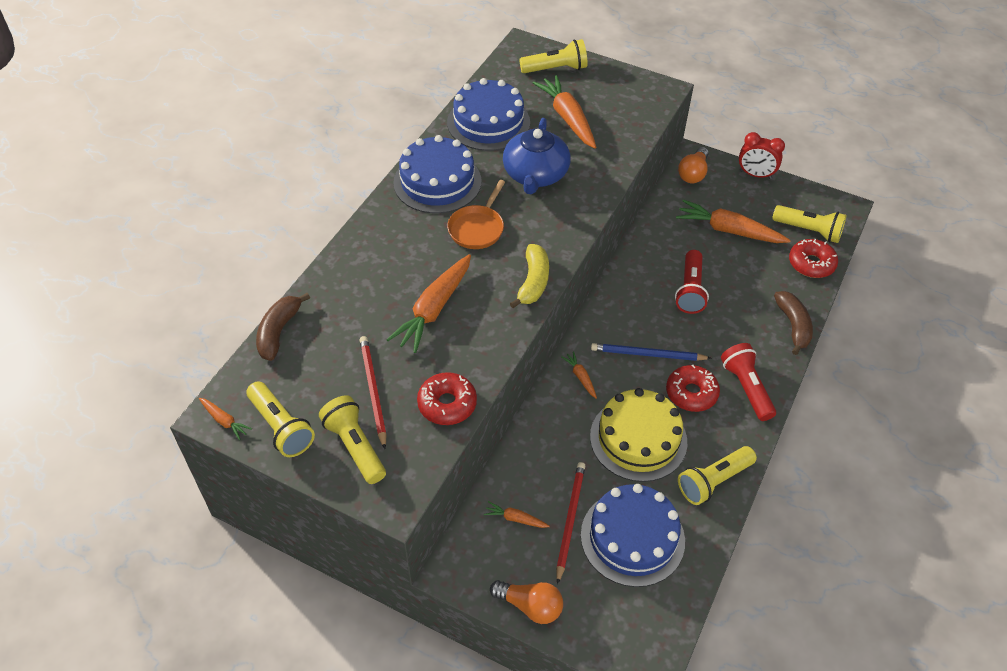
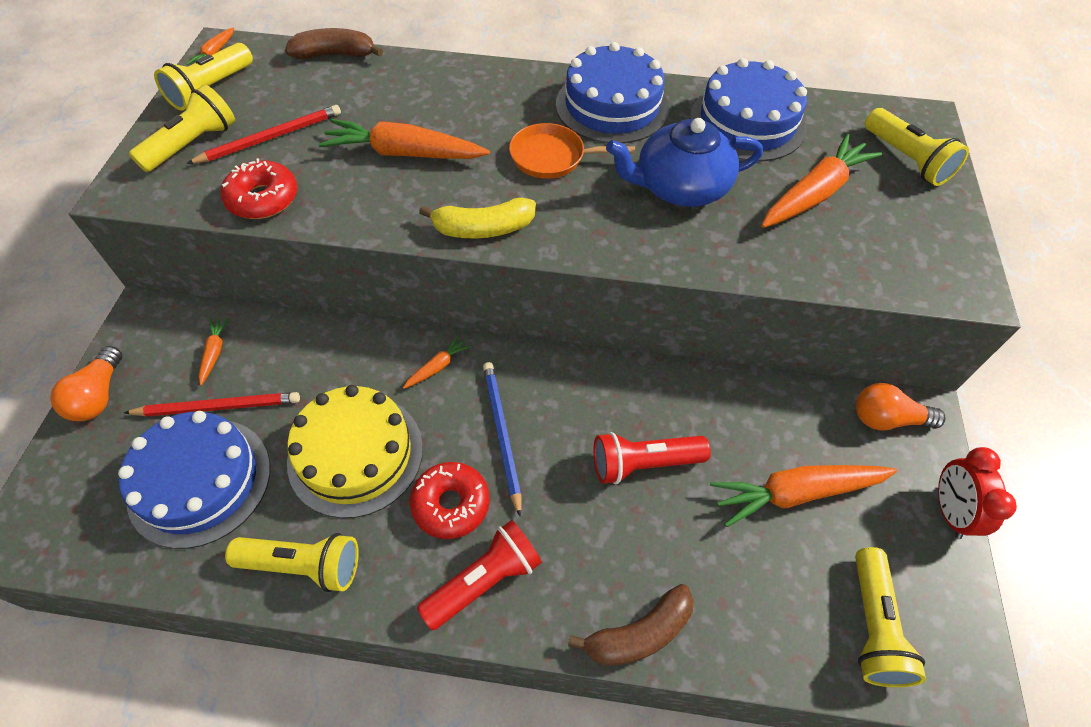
camera: 70 degrees right, 5 degrees up
orange carrot [676,199,791,243] -> orange carrot turned 105 degrees counterclockwise [710,465,897,527]
yellow flashlight [678,446,757,505] -> yellow flashlight turned 150 degrees clockwise [225,533,359,592]
red donut [789,239,838,278] -> none

